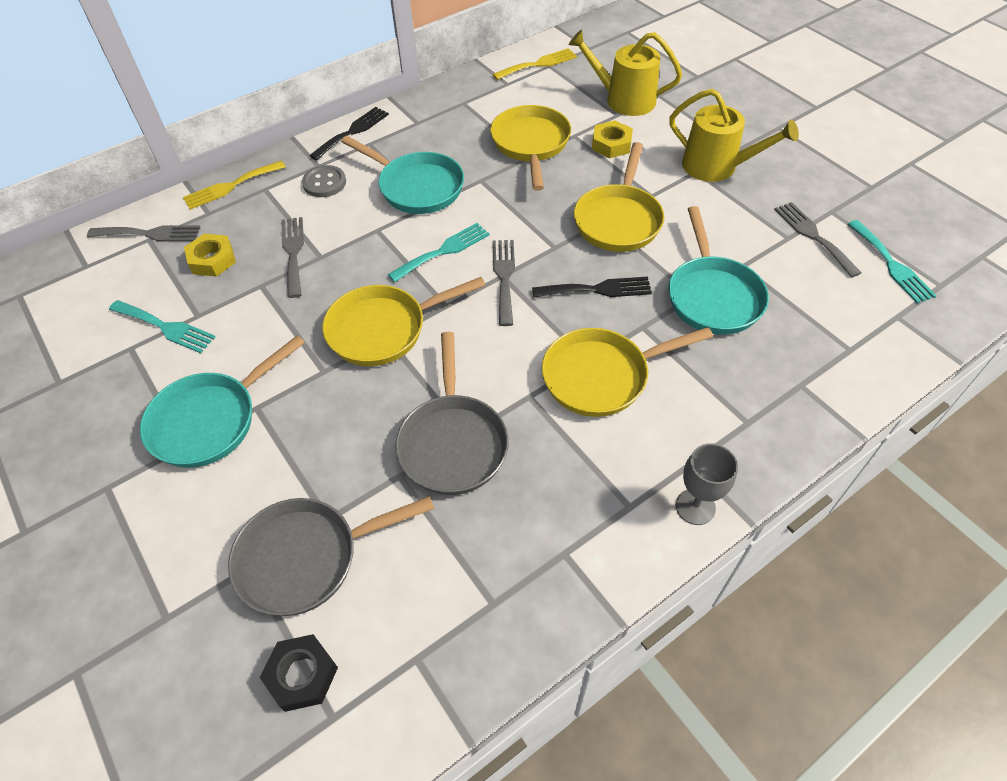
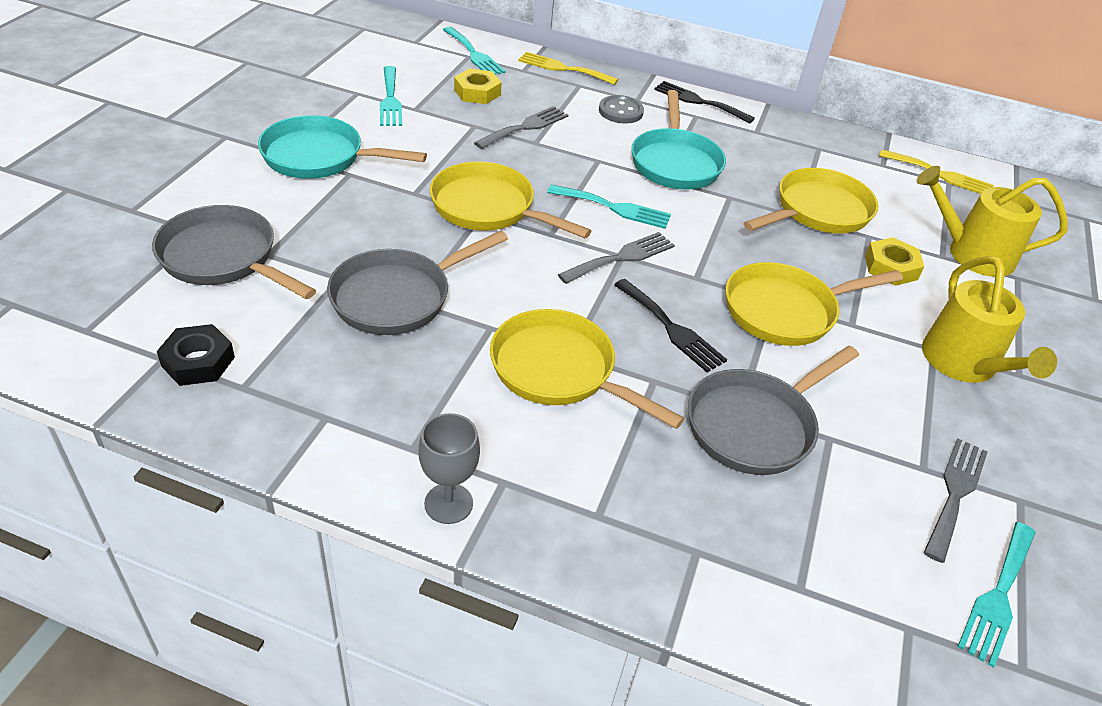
camera: 50 degrees right, 10 degrees down
grey fork [87,225,200,241] -> turquoise fork [443,27,506,75]
black nut [260,634,338,712] -> black nut moved to [157,324,235,386]
black fork [309,107,389,160] -> black fork turned 150 degrees counterclockwise [654,81,755,124]
yellow watering can [569,30,682,116] -> yellow watering can turned 60 degrees counterclockwise [917,166,1068,277]
turquoise pan [668,206,769,335] -> grey pan [688,346,859,475]

